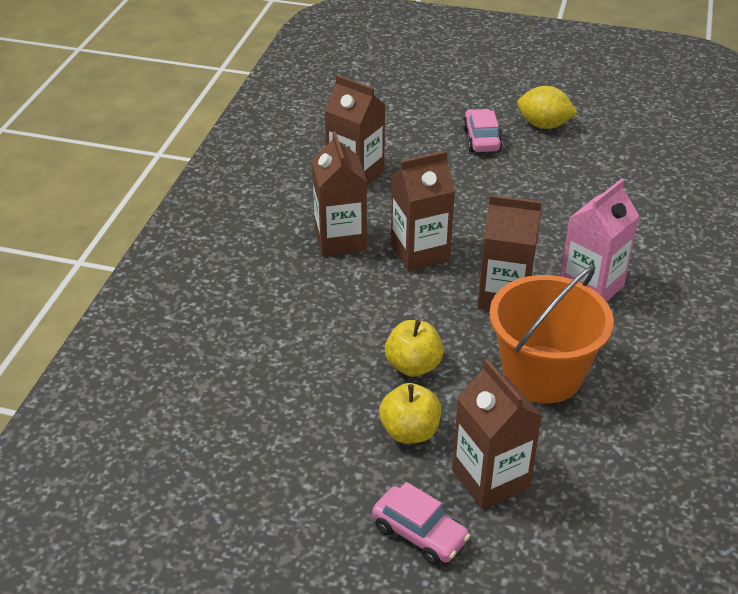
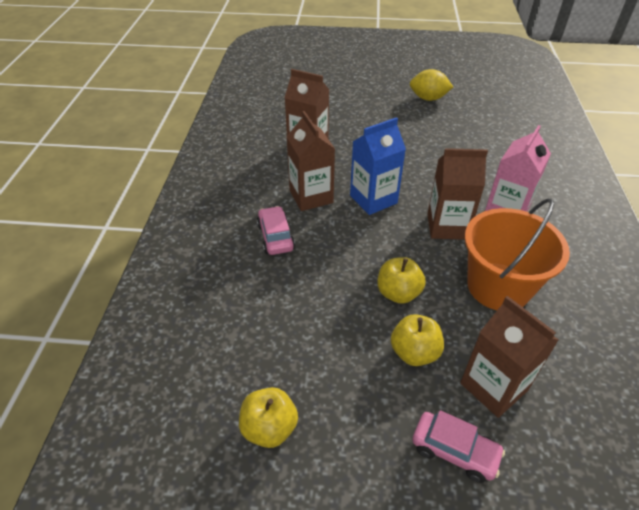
camera: 10 degrees left, 5 degrees up
brown carton [391,151,455,271] -> blue carton [350,117,406,215]
pink car [463,109,502,152] -> pink car moved to [257,206,295,255]
none -> yellow apple [239,387,298,448]

